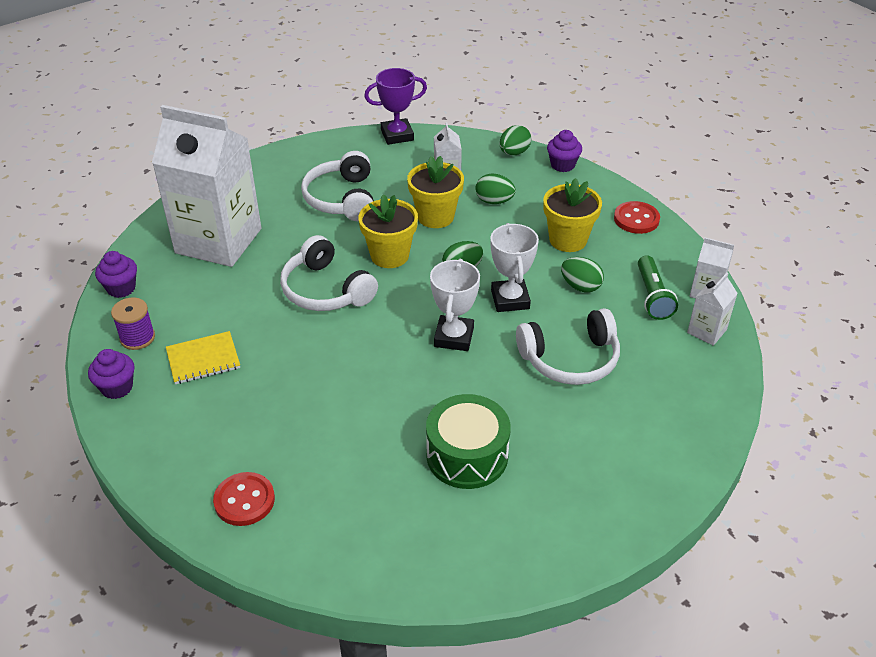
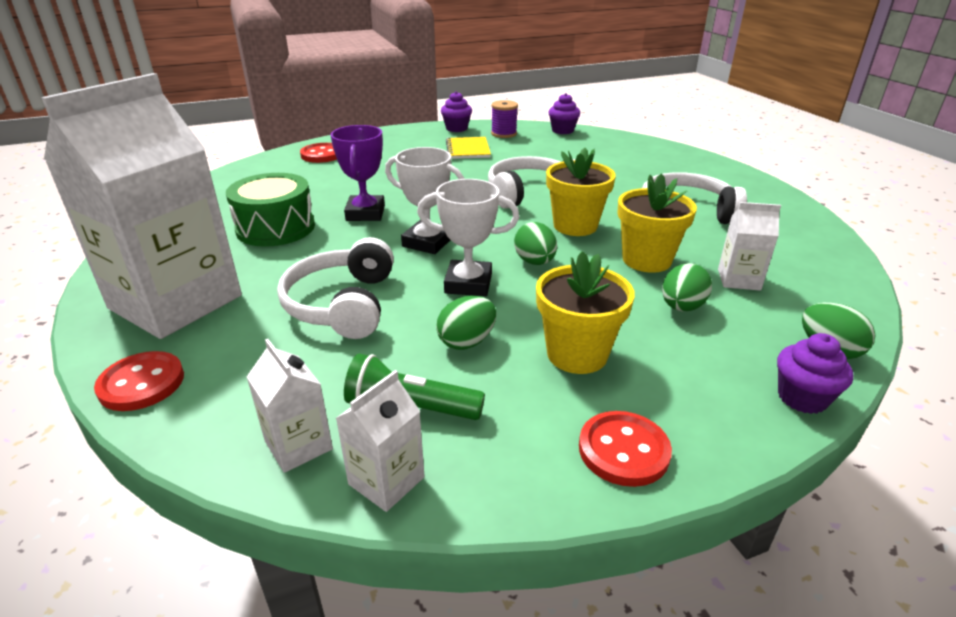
camera: 105 degrees right, 10 degrees down
white carton [152,105,261,267] -> white carton moved to [41,73,242,339]
purple trophy [364,68,427,145] -> purple trophy moved to [331,125,385,221]
none -> red button [94,351,184,411]

